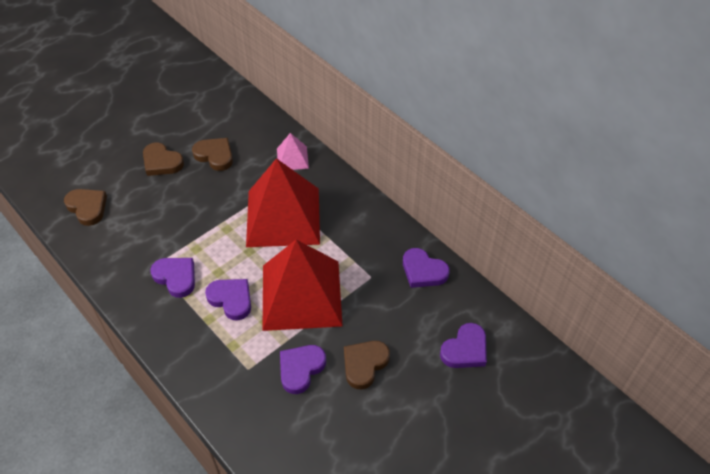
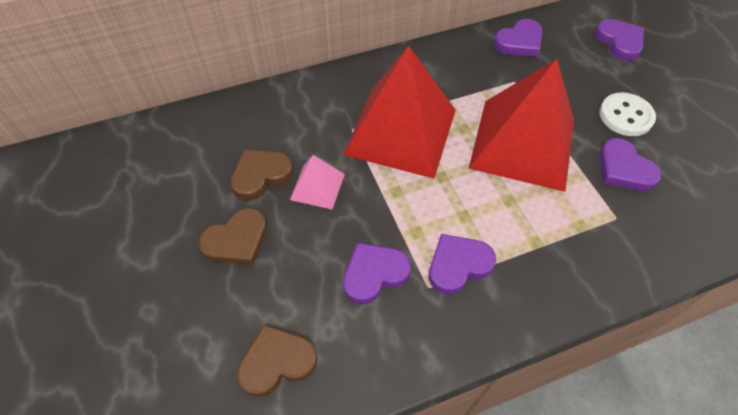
camera: 70 degrees left, 5 degrees up
purple heart [205,279,251,320] -> purple heart moved to [343,243,411,304]
pink pyramid [277,133,309,170] -> pink pyramid moved to [290,155,345,209]
brown heart [344,341,390,389] -> white button [599,92,656,136]

